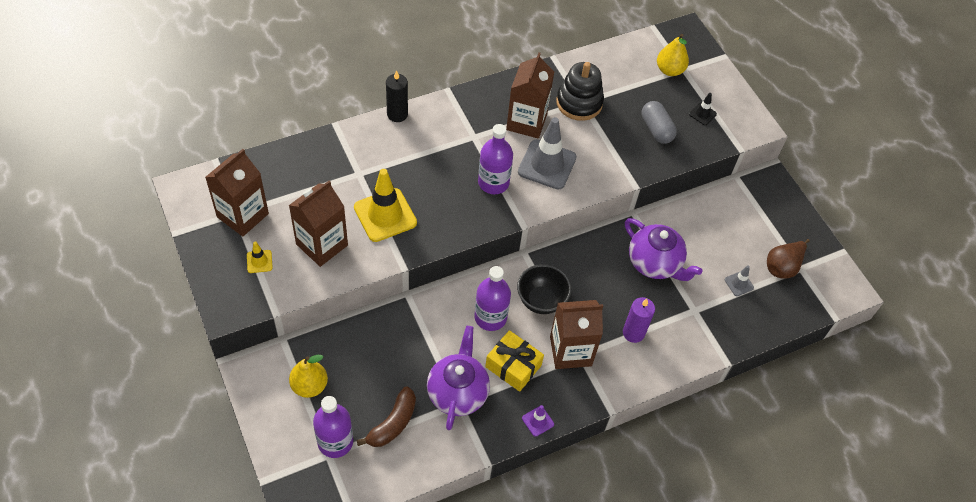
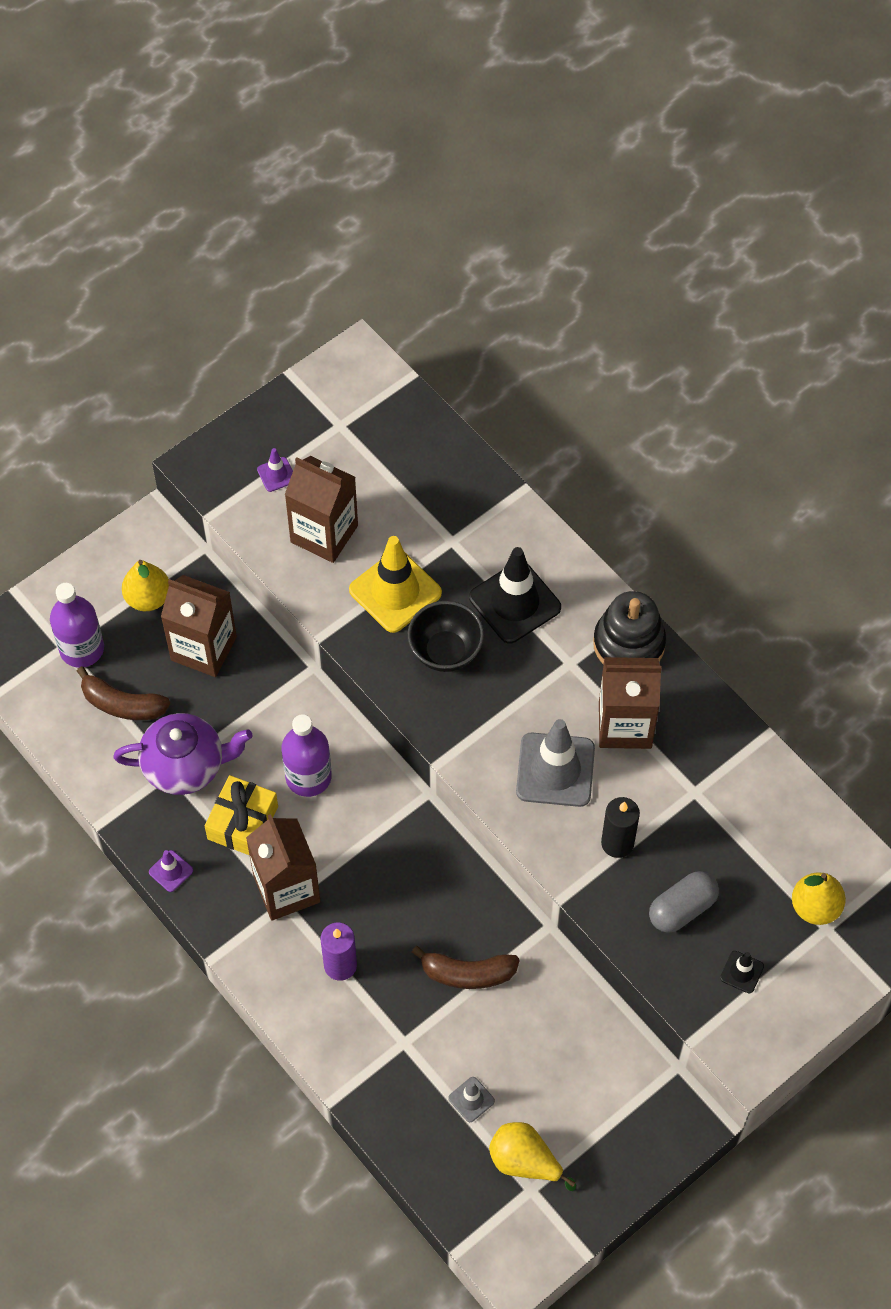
camera: 80 degrees right, 5 degrees up
brown carton [205,149,269,237] -> brown carton moved to [161,575,237,677]
yellow traffic cone [247,241,273,273] -> purple traffic cone [257,448,293,492]
black candle [386,70,408,122] -> black candle moved to [601,797,640,858]
purple bottle [478,124,513,194] -> none
black bowl [517,264,571,314] -> black bowl moved to [408,601,484,672]
black stacking toy [556,62,604,121] -> black stacking toy moved to [593,591,666,665]
purple teapot [625,218,702,281] -> brown banana [412,946,520,989]
brown pear [767,239,810,279] -> yellow pear [489,1122,576,1191]
none -> black traffic cone [469,547,561,644]

